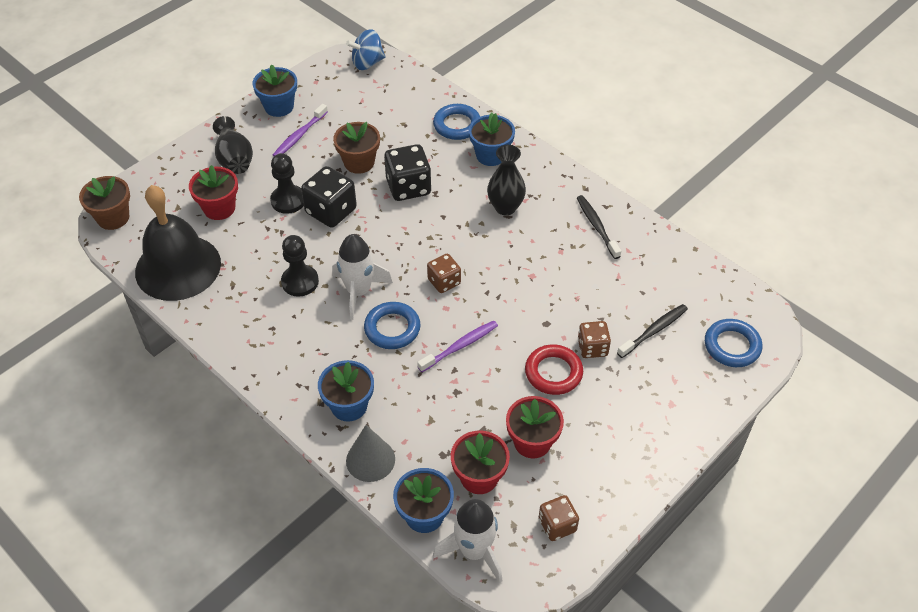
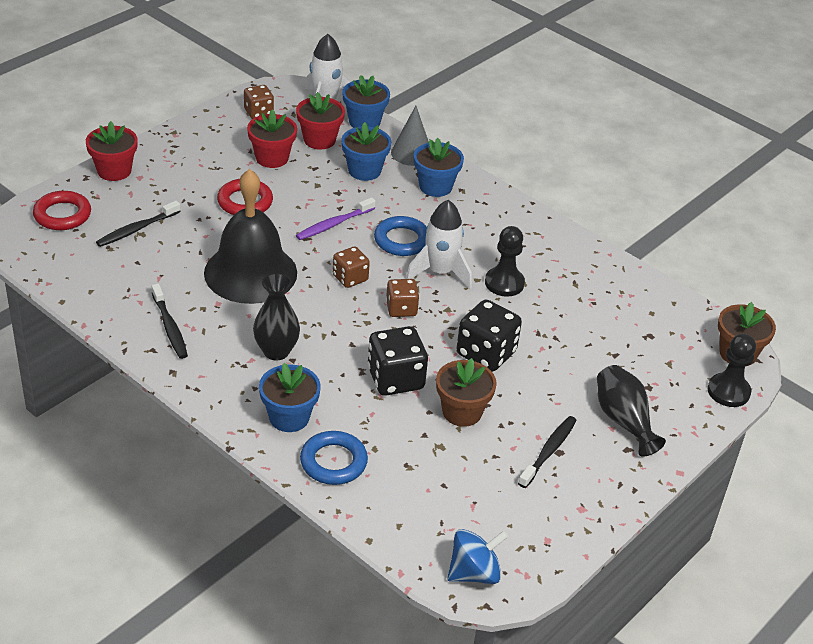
camera: 175 degrees right, 10 degrees down
black bell [135,185,221,301] -> black bell moved to [204,169,297,304]
red flower pot [189,165,238,220] -> red flower pot moved to [86,121,138,181]
blue flower pot [252,65,297,117] -> blue flower pot moved to [341,122,391,181]
black pawn [270,153,304,214] -> black pawn moved to [708,334,756,407]
purple toothbrush [273,104,328,157] -> black toothbrush [518,416,577,488]
brown dice [578,321,611,358] -> brown dice moved to [386,279,419,317]
blue ring [705,319,762,367] -> red ring [33,191,91,230]

